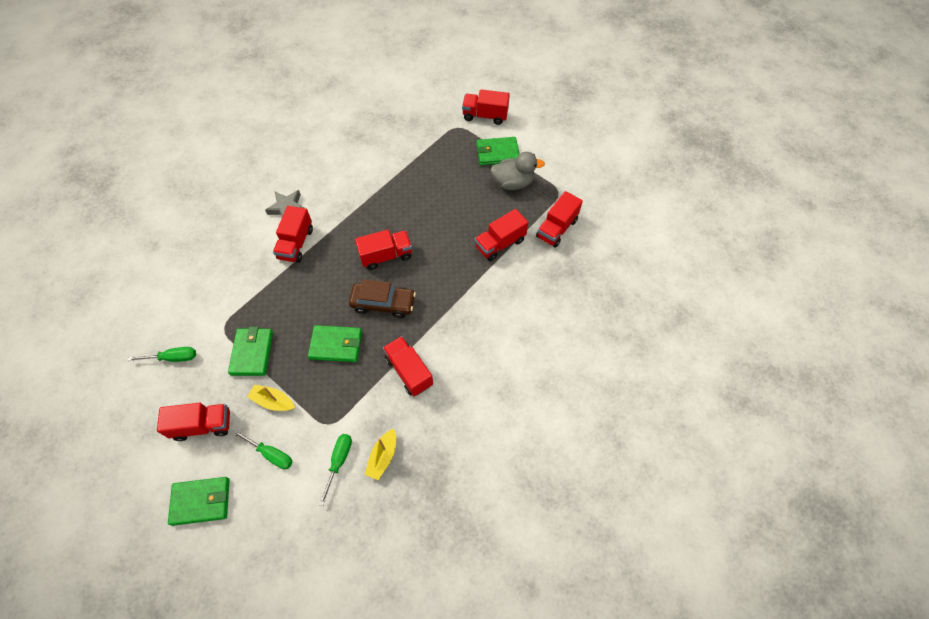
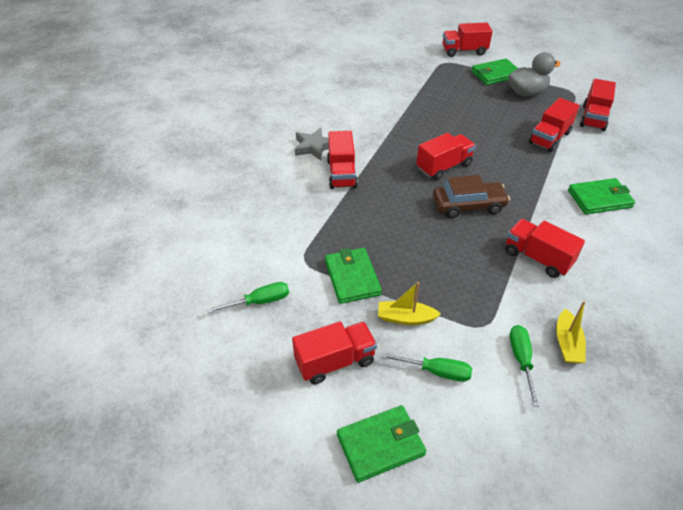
camera: 15 degrees left, 15 degrees down
green wallet [308,325,362,362] -> green wallet moved to [568,178,635,214]

